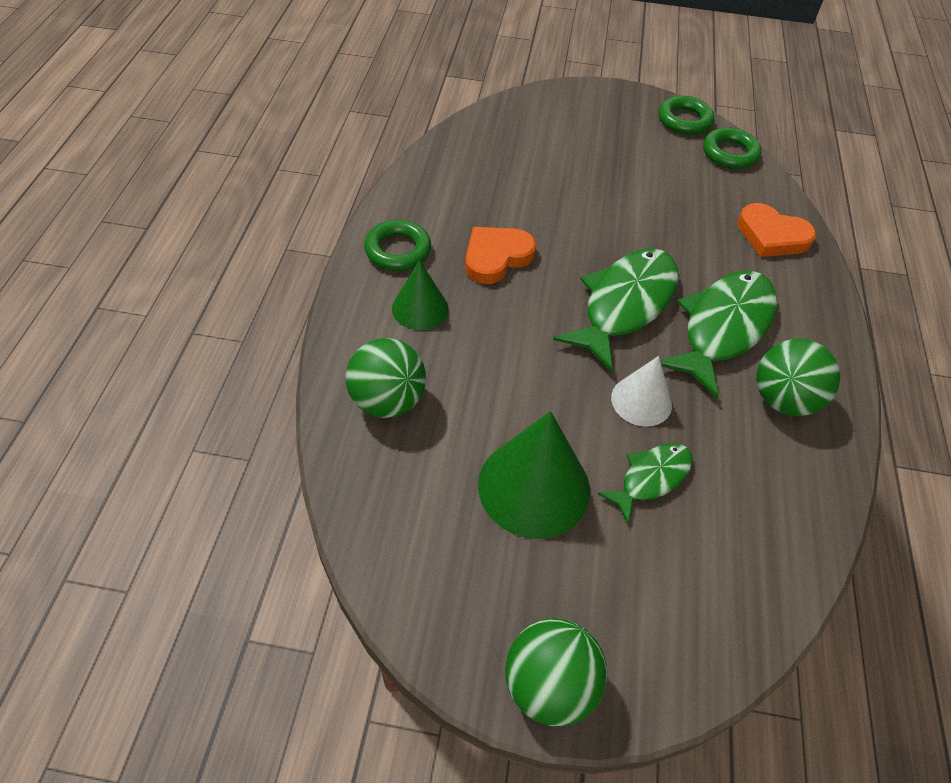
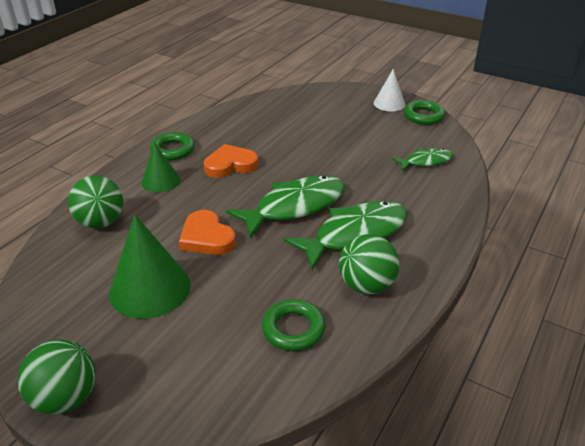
camera: 25 degrees right, 15 degrees down
green fish [598,443,693,523] -> green fish moved to [392,148,453,171]
white cone [611,356,672,427] -> white cone moved to [374,69,405,111]
green ring [703,127,762,169] -> green ring moved to [262,299,325,351]
orange heart [737,203,816,257] -> orange heart moved to [179,210,236,255]

